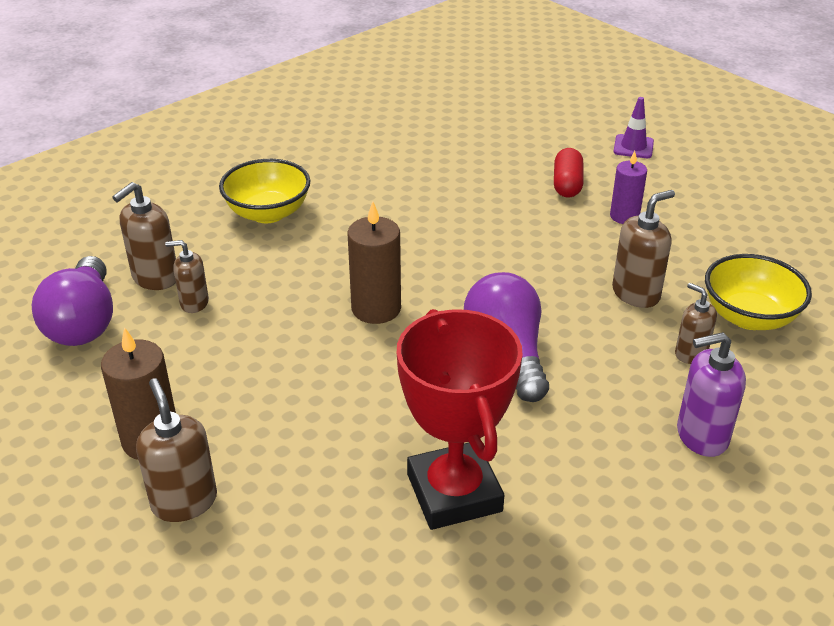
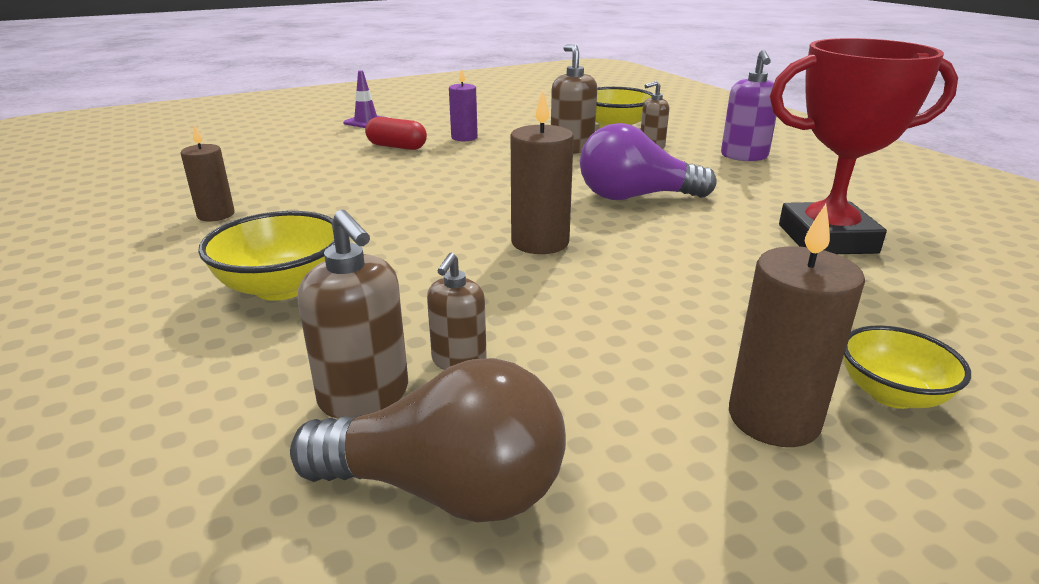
camera: 75 degrees left, 10 degrees down
purple light bulb [32,256,113,346] -> brown light bulb [290,358,566,522]
brown soap dispenser [136,378,217,522] -> yellow bowl [844,325,971,409]
none -> brown candle [180,125,235,221]

